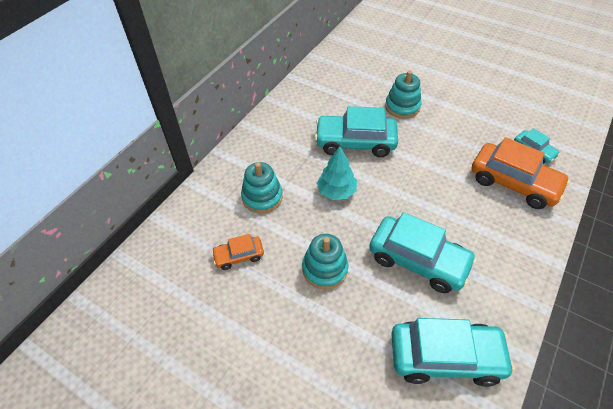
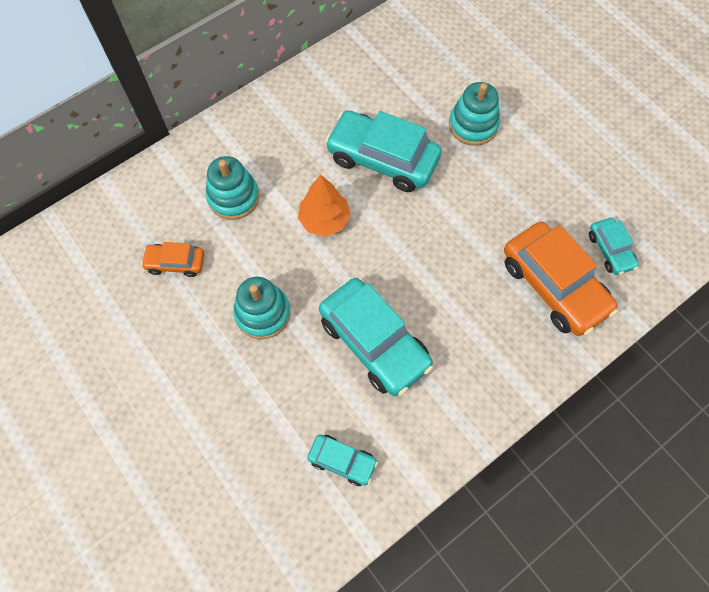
camera: 20 degrees right, 15 degrees up
turquoise tree [317,146,357,200] -> orange tree [298,175,351,237]
turquoise car [391,318,515,387] -> turquoise car [308,434,378,486], size x0.51

